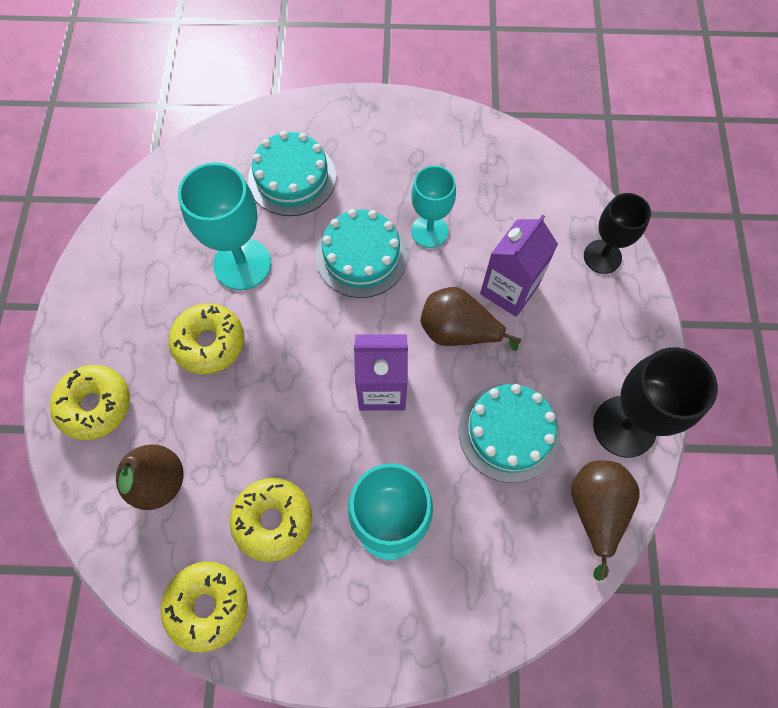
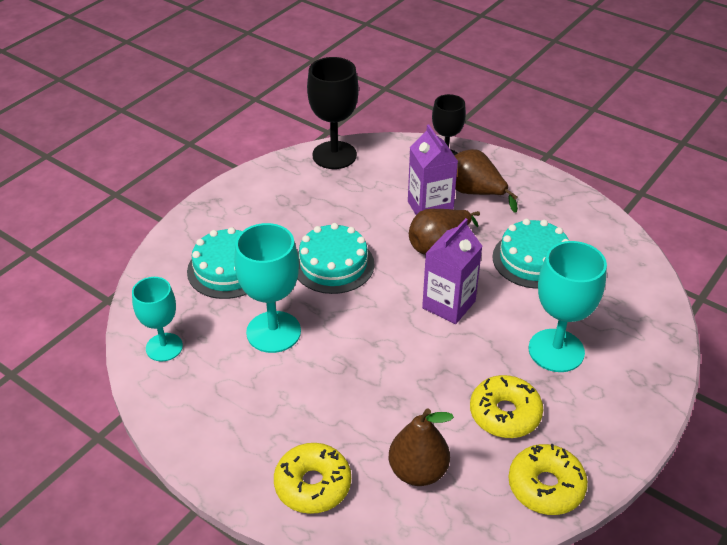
camera: 55 degrees left, 25 degrees down
yellow donut [168,303,244,374] -> none
turquoise goblet [411,166,456,248] -> turquoise goblet moved to [132,277,183,362]
brown pear [571,460,640,581] -> brown pear moved to [455,149,518,213]
black goblet [593,347,718,458] -> black goblet moved to [307,57,359,169]

